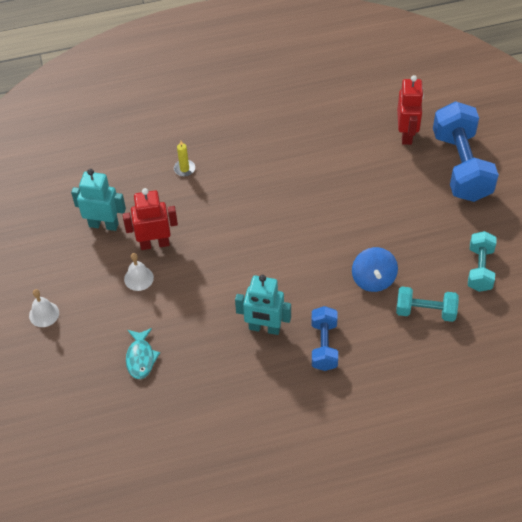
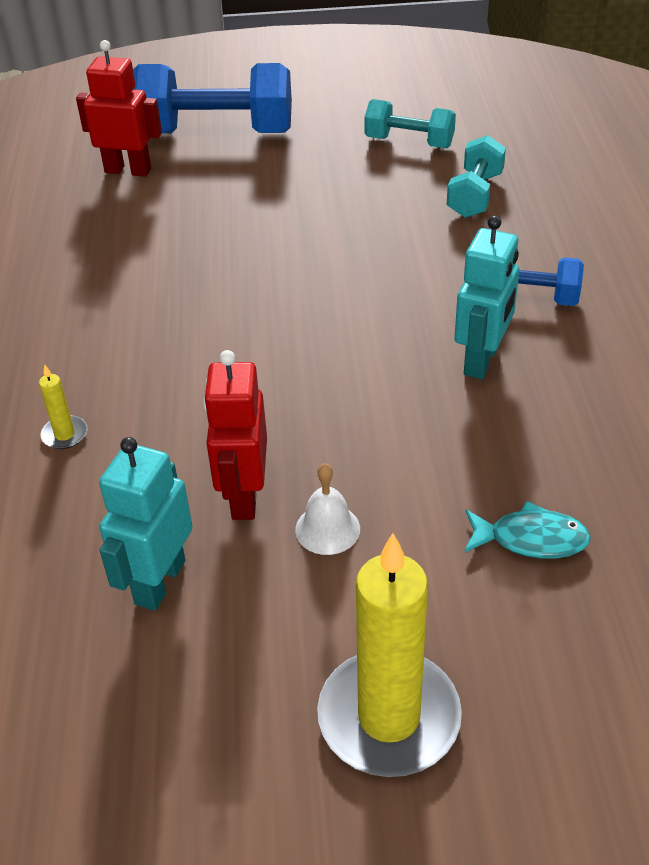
camera: 80 degrees left, 10 degrees down
white bell [29,289,59,327] -> yellow candle [317,533,462,777]
blue spinning top [352,247,398,292] -> none

